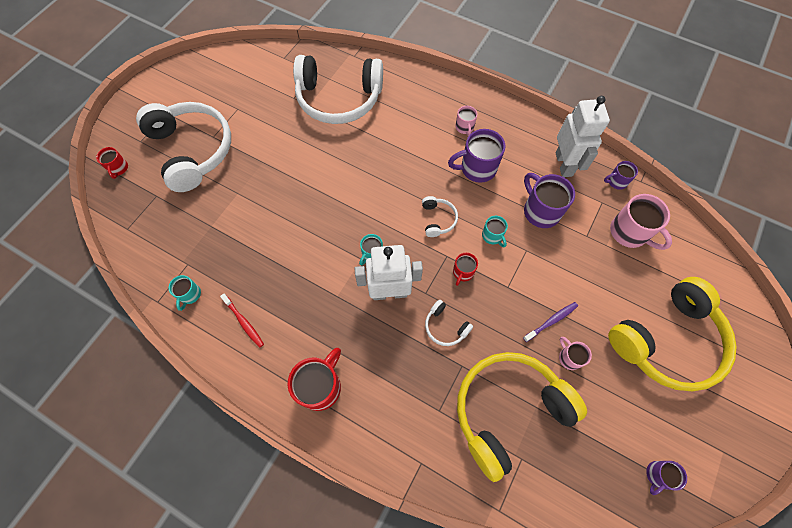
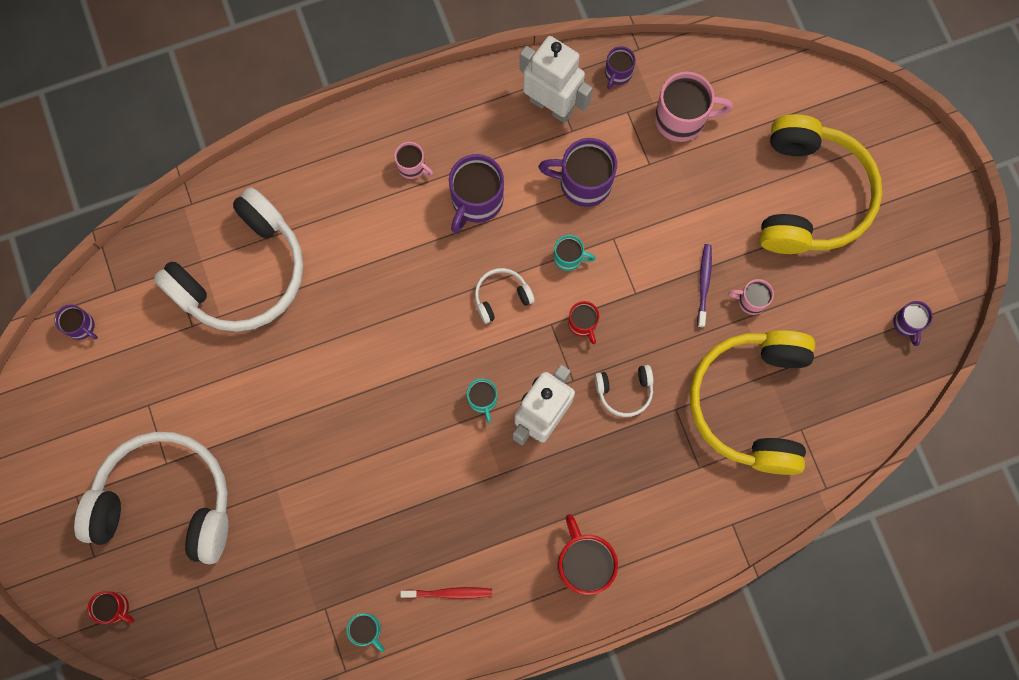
camera: 50 degrees left, 10 degrees up
white headphones [422,196,458,237] -> white headphones turned 60 degrees counterclockwise [475,268,535,324]
none -> purple mug [55,304,98,340]

